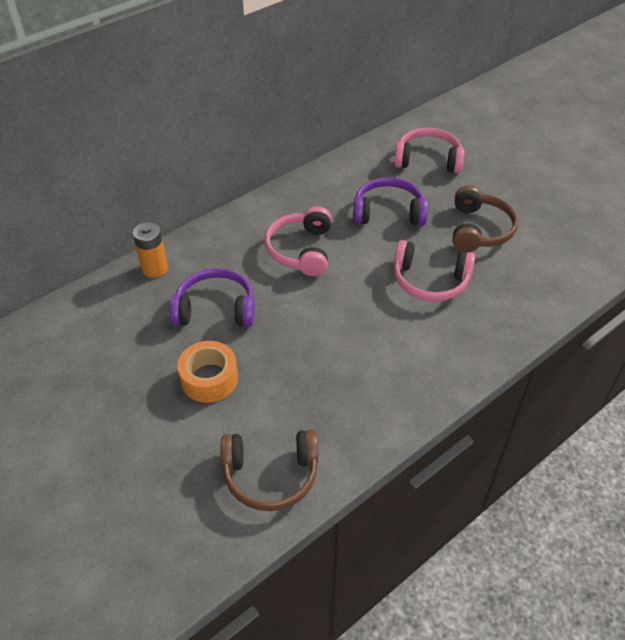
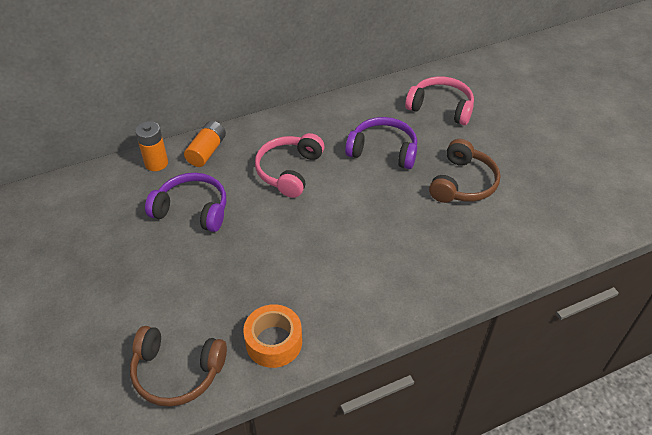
camera: 15 degrees right, 0 degrees up
orange tape [177,341,238,403] -> orange tape moved to [243,304,302,368]
pink headphones [394,240,475,302] -> none
none -> orange battery [184,121,226,167]

